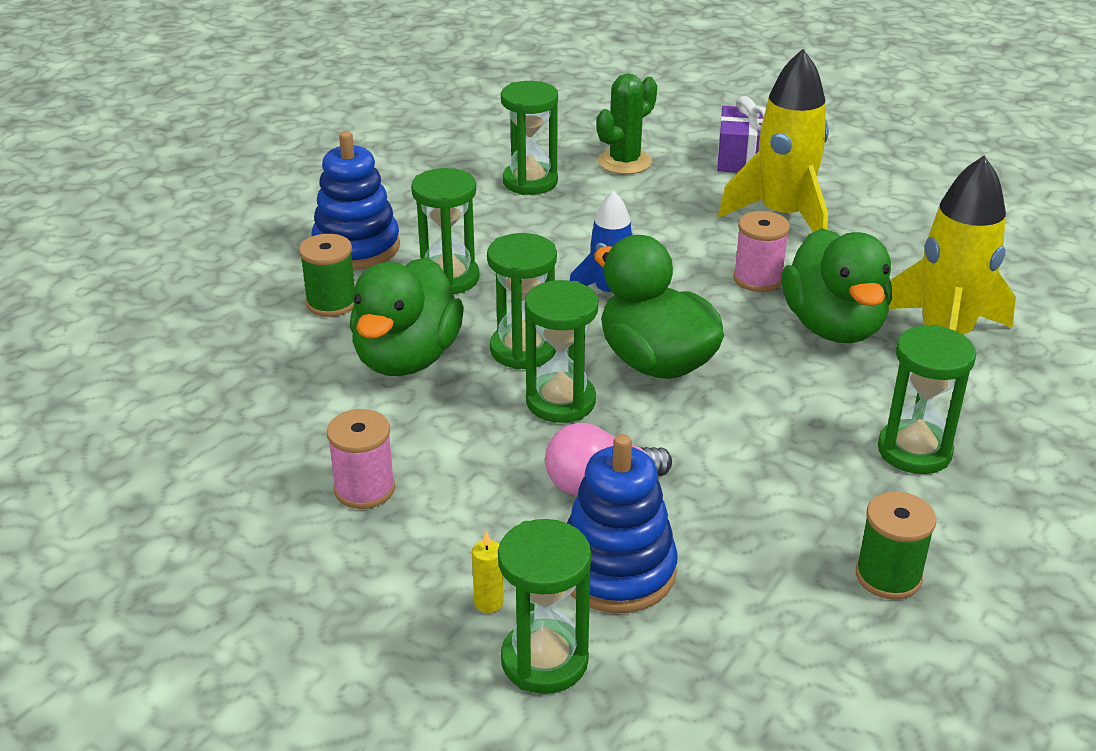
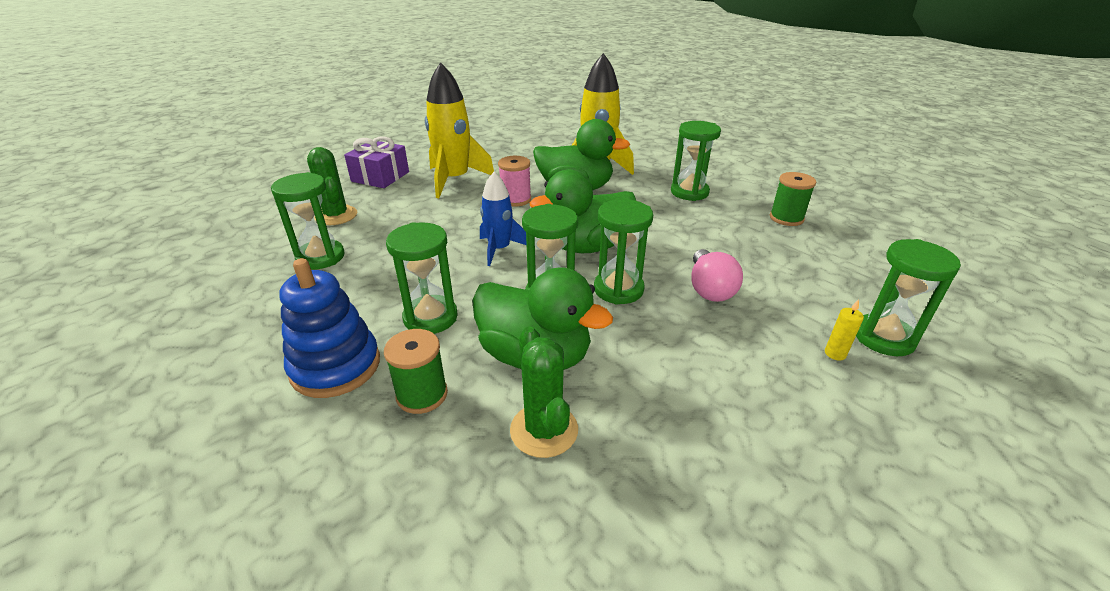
camera: 75 degrees left, 0 degrees up
pink spool [327,409,395,509] -> none
blue stacking toy [567,434,678,613] -> none
none -> green cactus [510,326,578,458]

